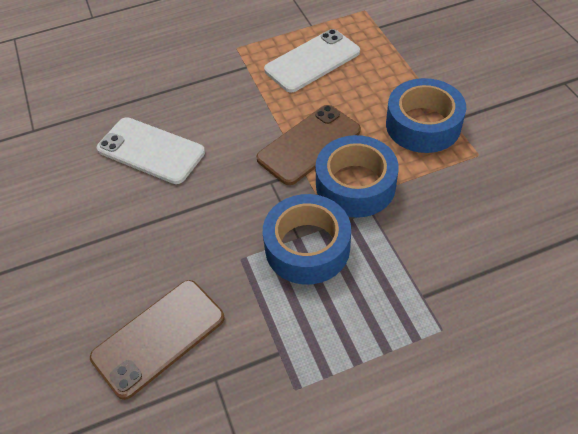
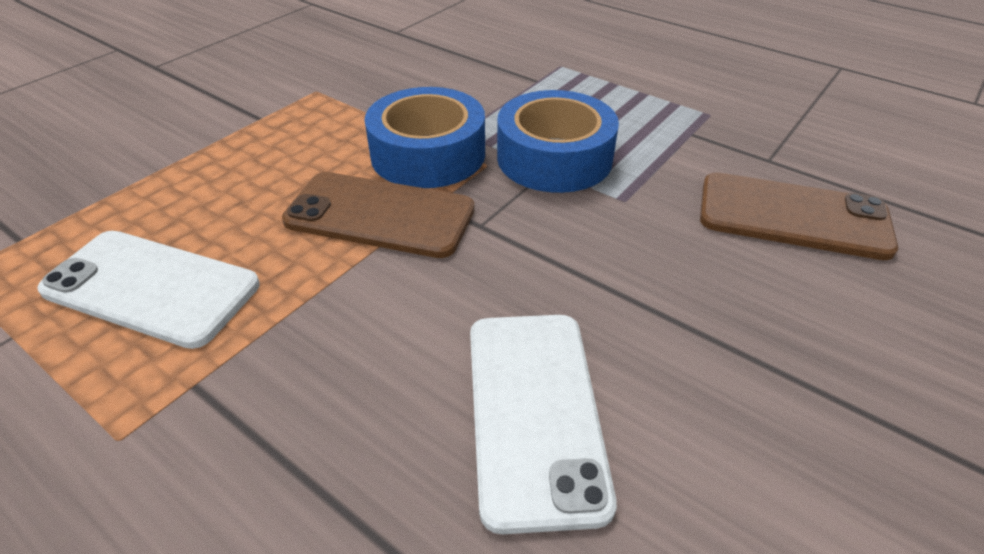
camera: 125 degrees left, 10 degrees down
blue tape [386,78,466,153] -> none

